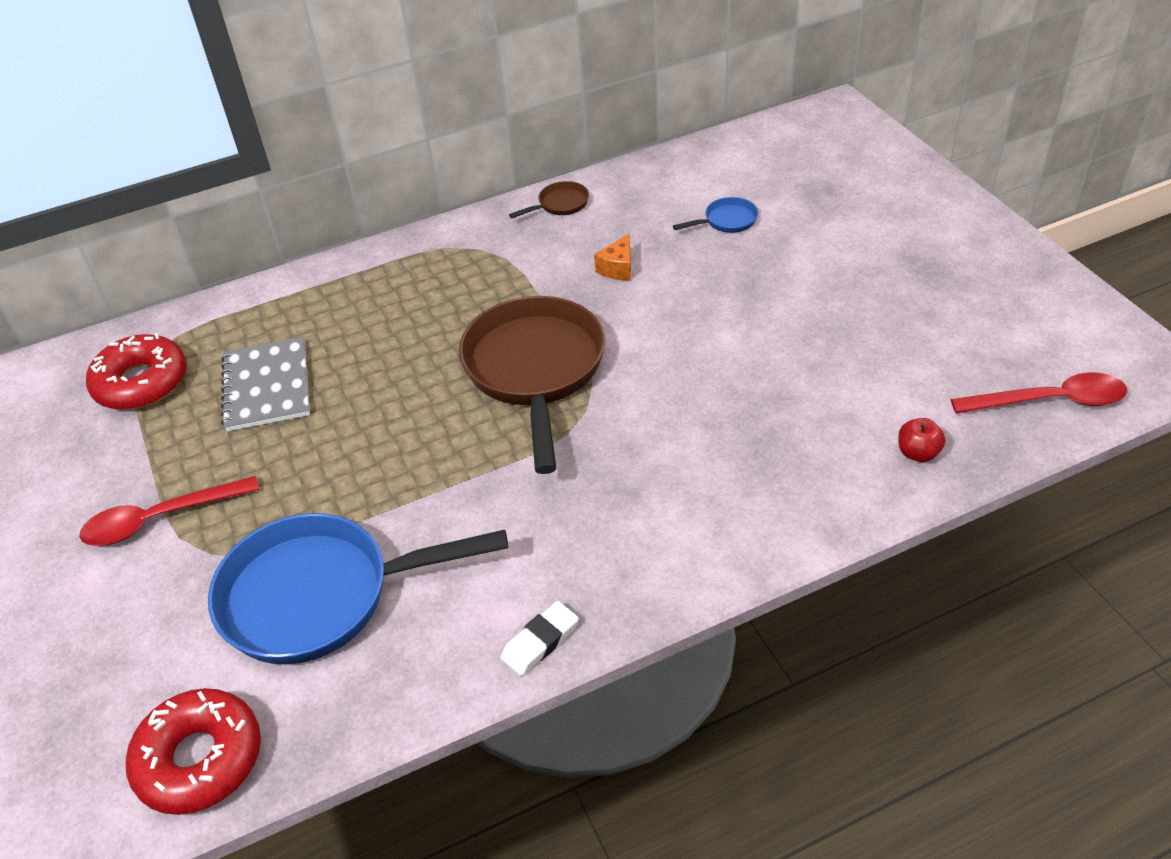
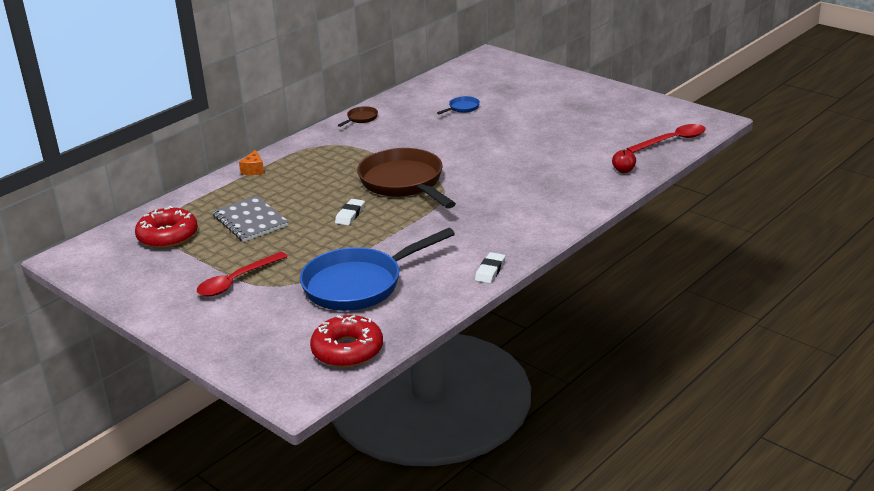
camera: 25 degrees left, 15 degrees down
orange cheese [594,234,631,281] -> orange cheese moved to [239,150,264,175]
none -> white eraser [335,199,365,226]

